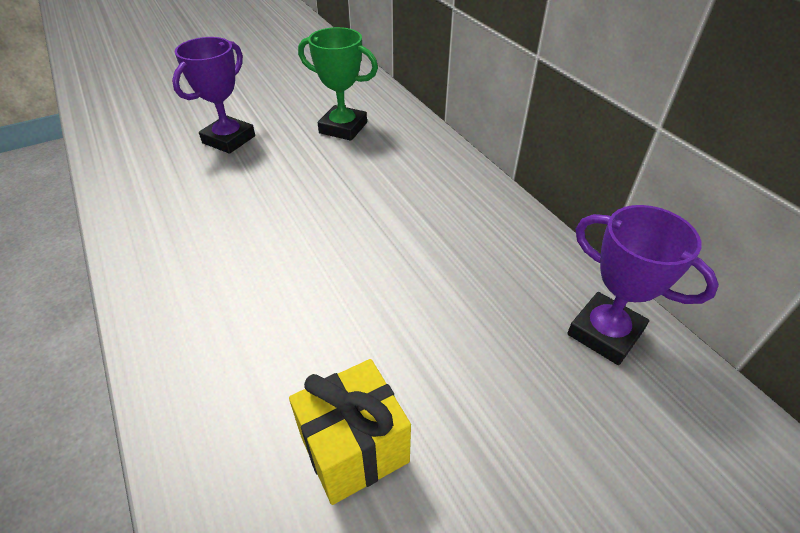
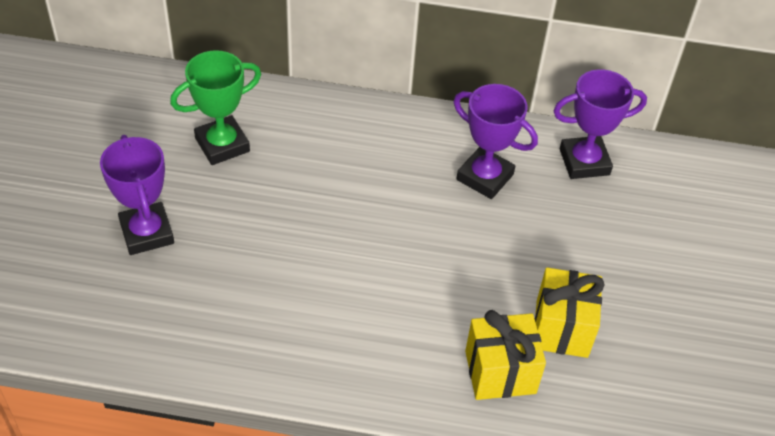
camera: 55 degrees left, 5 degrees up
none -> purple trophy [454,84,538,199]
none -> yellow gift [465,310,546,400]

